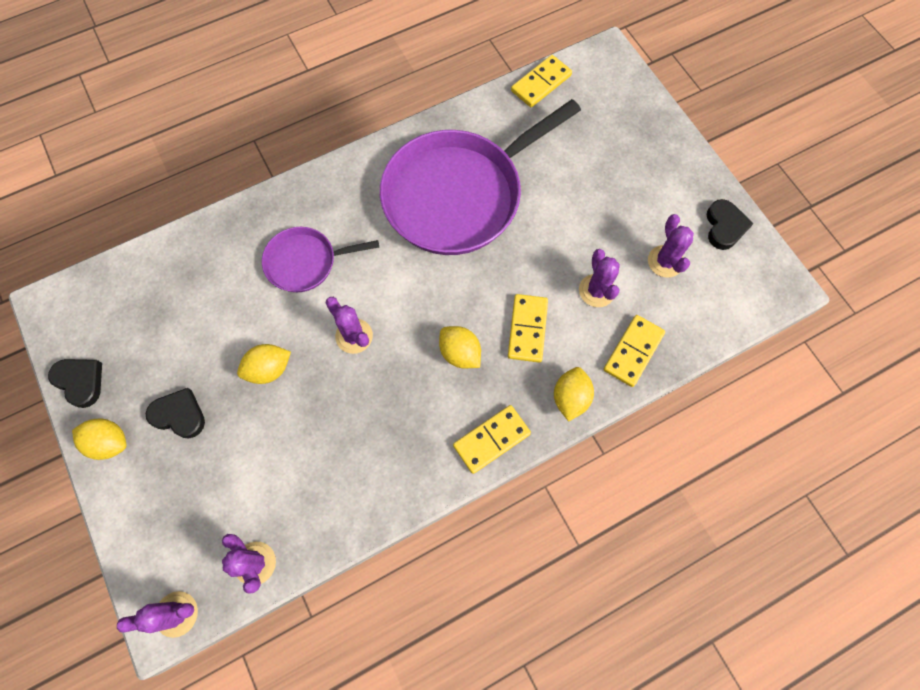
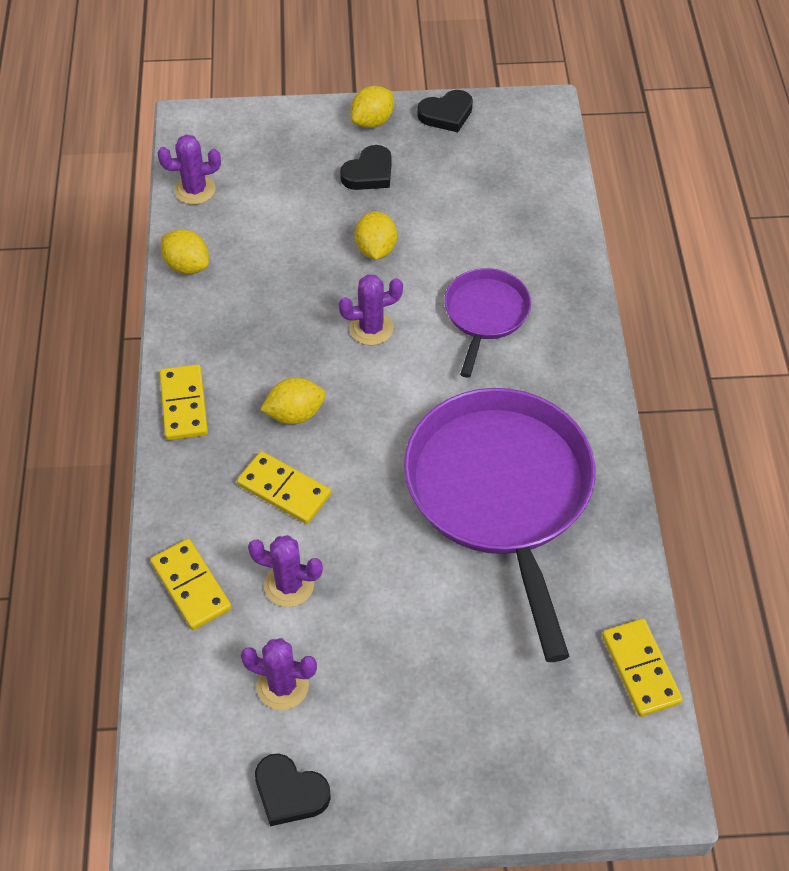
camera: 115 degrees right, 15 degrees down
purple cactus [117,591,198,638] -> none
yellow lemon [554,367,594,422] -> yellow lemon moved to [161,229,209,274]

